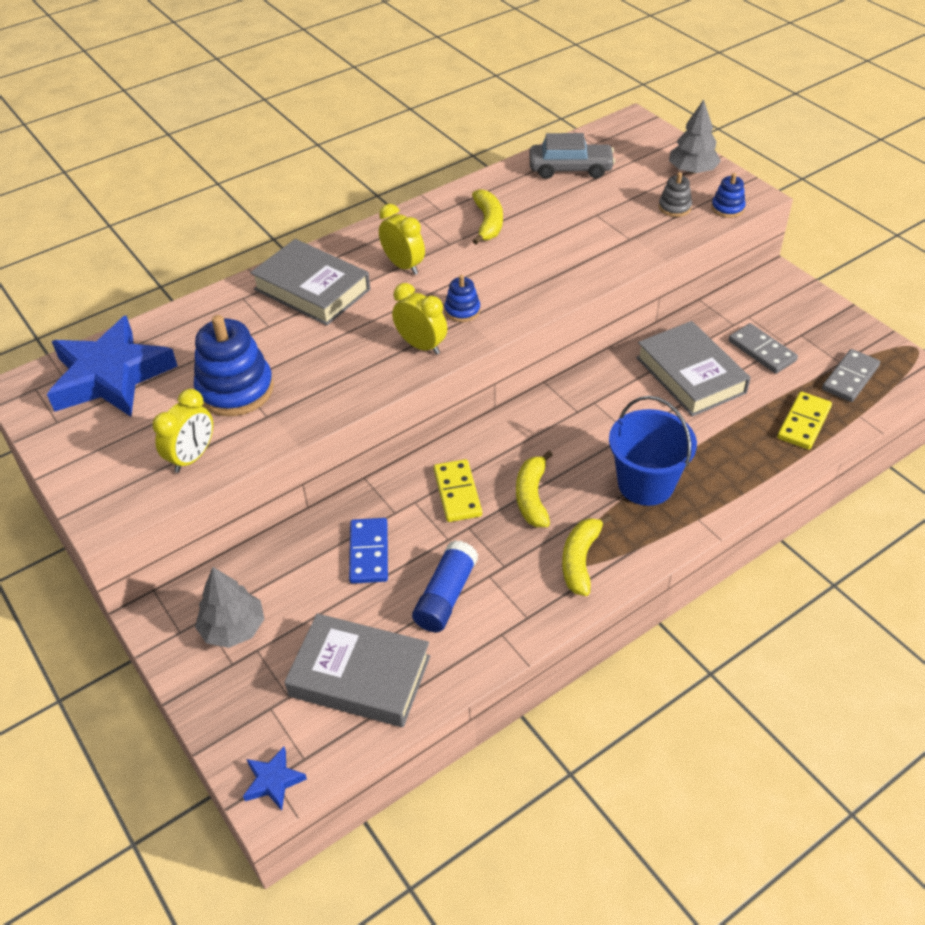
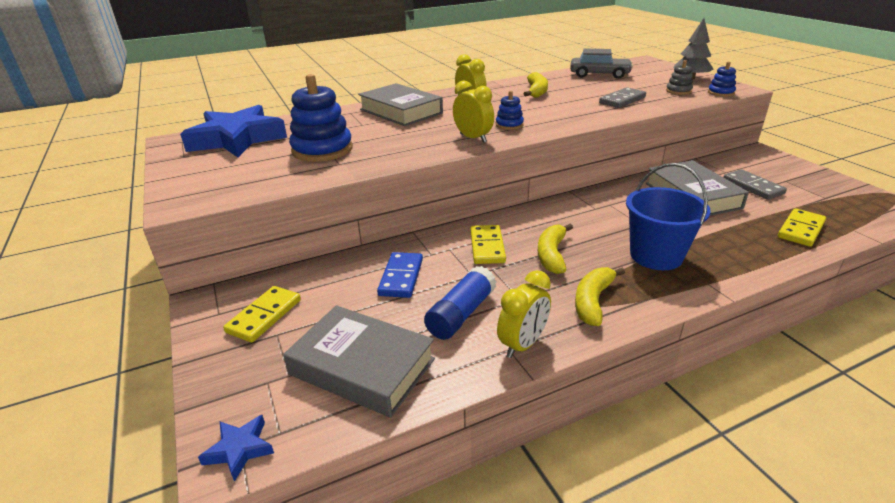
camera: 10 degrees right, 15 degrees down
yellow clock [153,389,213,473] -> yellow clock moved to [497,270,551,358]
grey tree [195,567,264,648] -> yellow domino [223,286,301,343]
grey domino [822,349,880,402] -> grey domino moved to [599,87,646,108]

